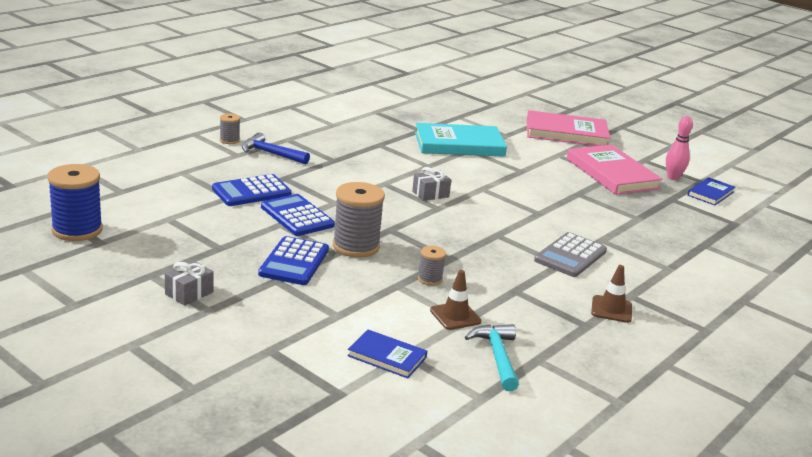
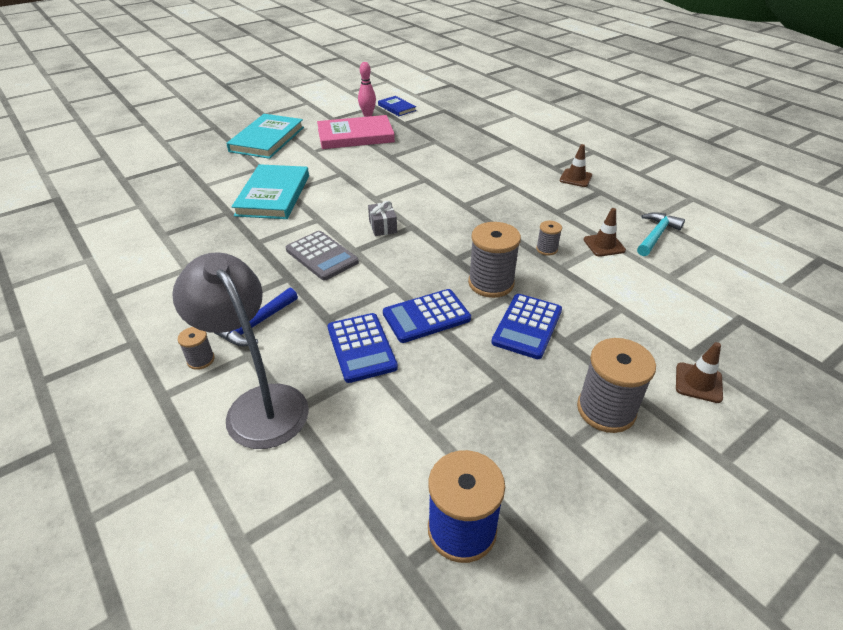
camera: 75 degrees left, 15 degrees up
grey gift [165,261,214,306] -> grey spool [577,338,656,433]
blue calculator [258,236,329,285] -> blue calculator turned 90 degrees clockwise [491,294,562,359]
blue book [347,330,427,378] -> none
turquoise hammer [465,324,519,391] -> turquoise hammer turned 120 degrees clockwise [637,212,685,256]
pink book [527,110,610,146] -> turquoise book [226,114,304,159]
grey calculator [534,232,607,277] -> grey calculator moved to [286,231,359,280]
none -> grey lamp [172,252,309,449]
none -> brown traffic cone [676,342,723,403]

